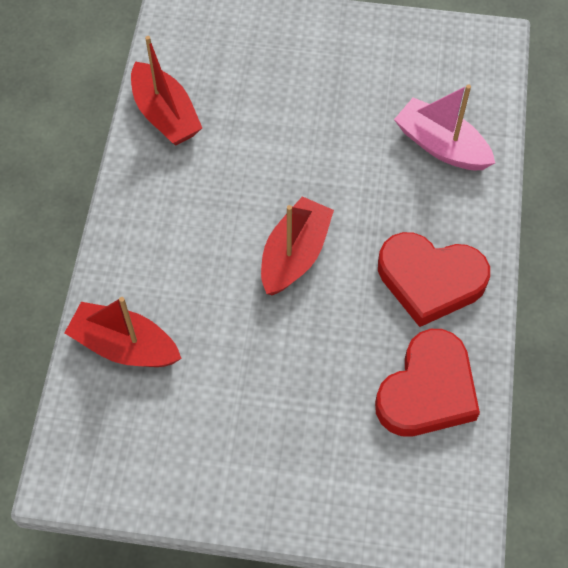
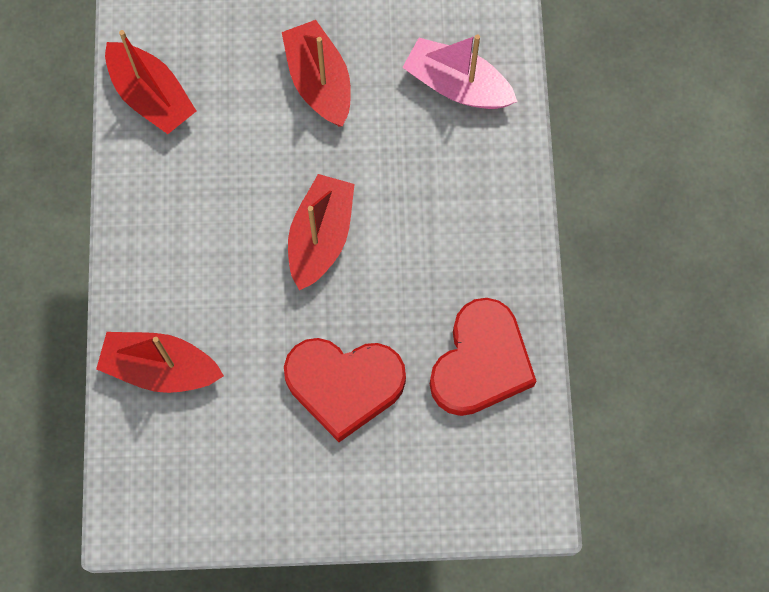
camera: 10 degrees left, 10 degrees up
red heart [378,232,490,327] -> red heart moved to [284,338,406,442]
none -> red boat [282,20,351,126]

